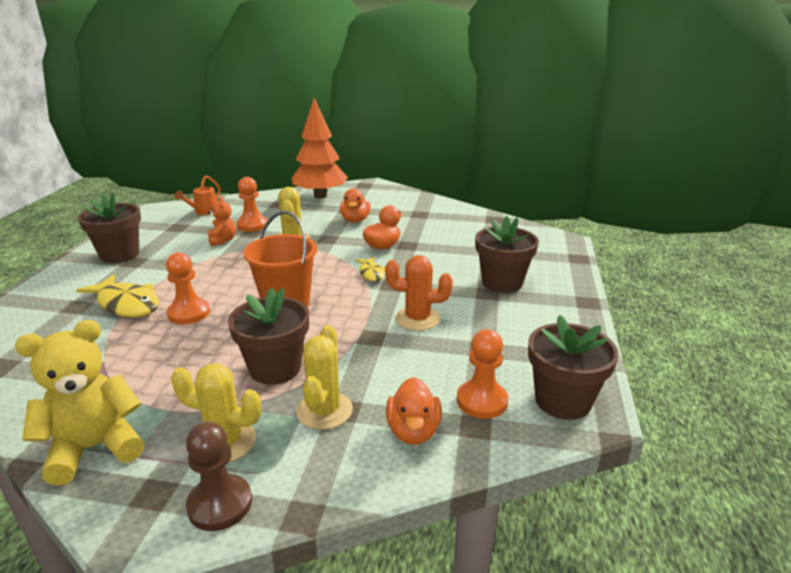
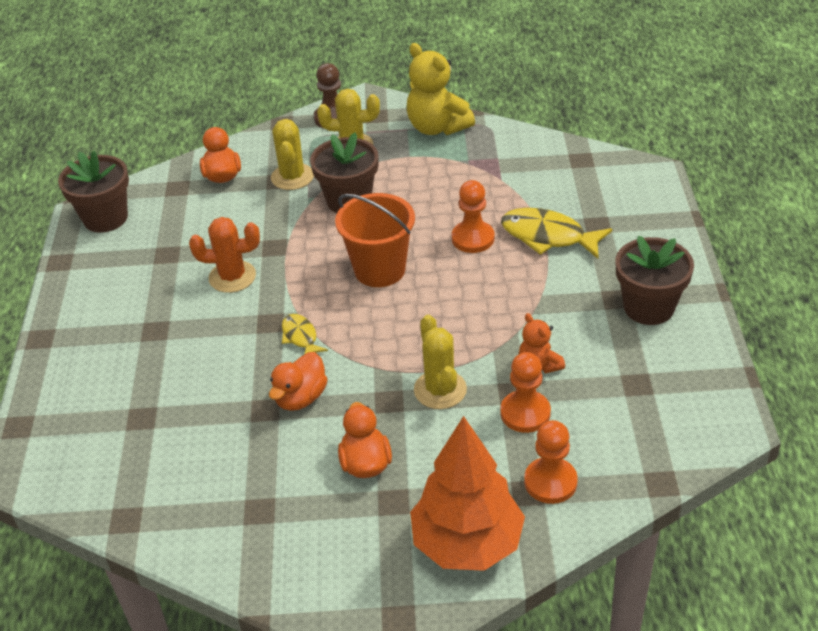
camera: 170 degrees right, 15 degrees up
yellow teddy bear [15,320,145,486] -> yellow teddy bear turned 90 degrees clockwise [407,43,475,135]
orange watering can [175,176,221,215] -> none
orange pawn [457,329,508,419] -> orange pawn moved to [524,420,578,504]
brown flower pot [475,216,539,293] -> none

